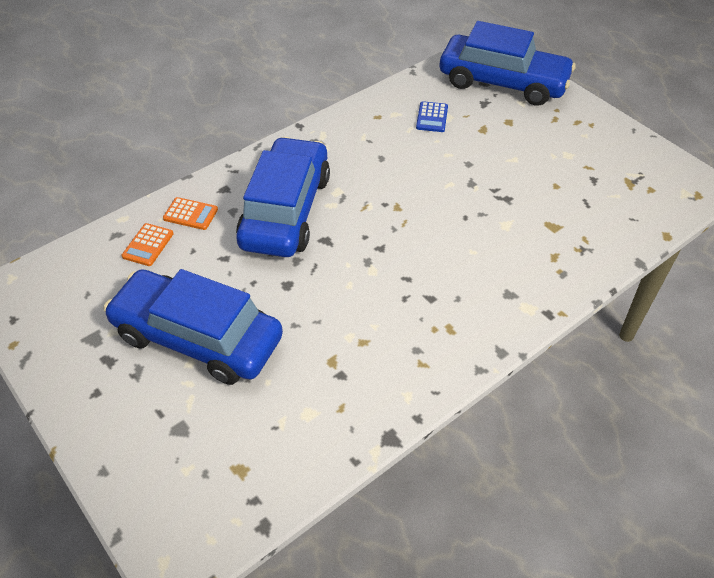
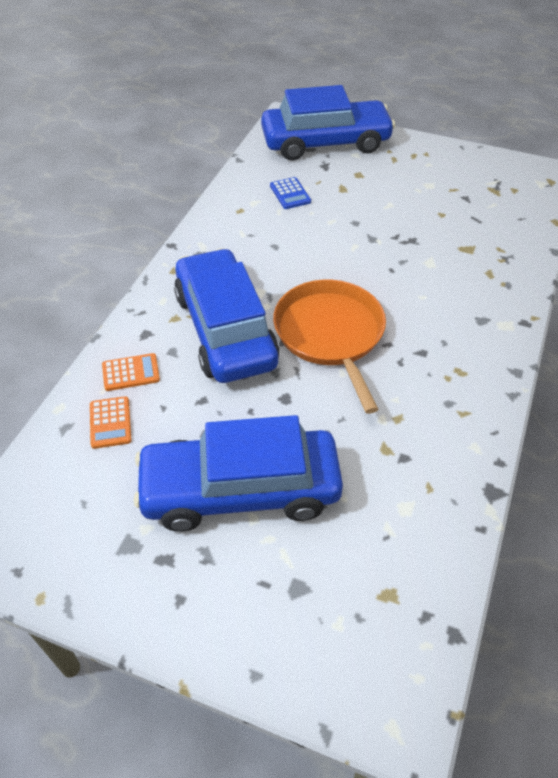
camera: 30 degrees left, 0 degrees up
none -> orange pan [273,280,386,414]

